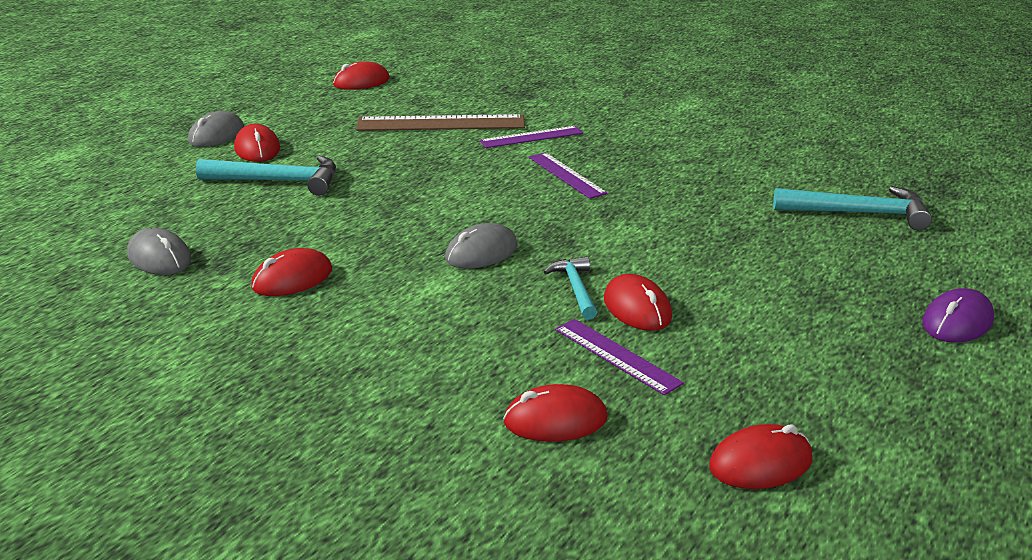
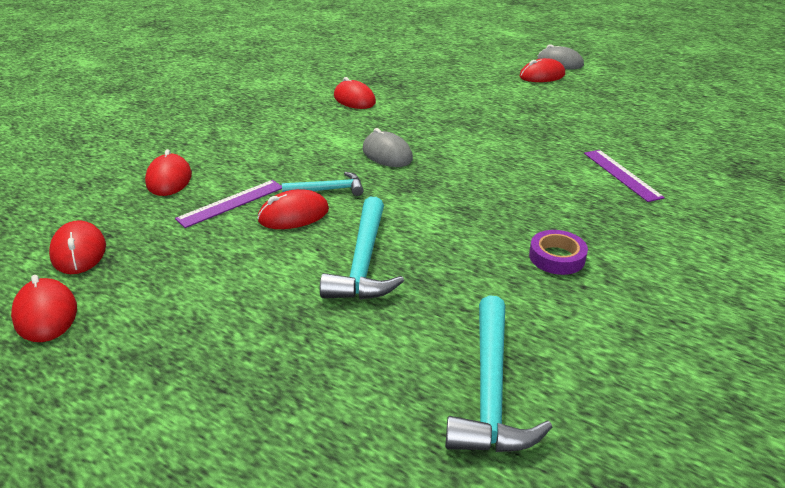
camera: 90 degrees right, 5 degrees up
grey mouse [127,228,191,275] -> none
turquoise hammer [196,156,336,196] -> turquoise hammer moved to [320,197,404,299]
red mouse [333,61,390,90] -> red mouse moved to [11,275,77,342]
brown ruler [356,114,525,131] -> none
purple ruler [529,152,608,199] -> none
purple mouse [922,288,994,343] -> none
none -> purple tape [529,230,588,275]

